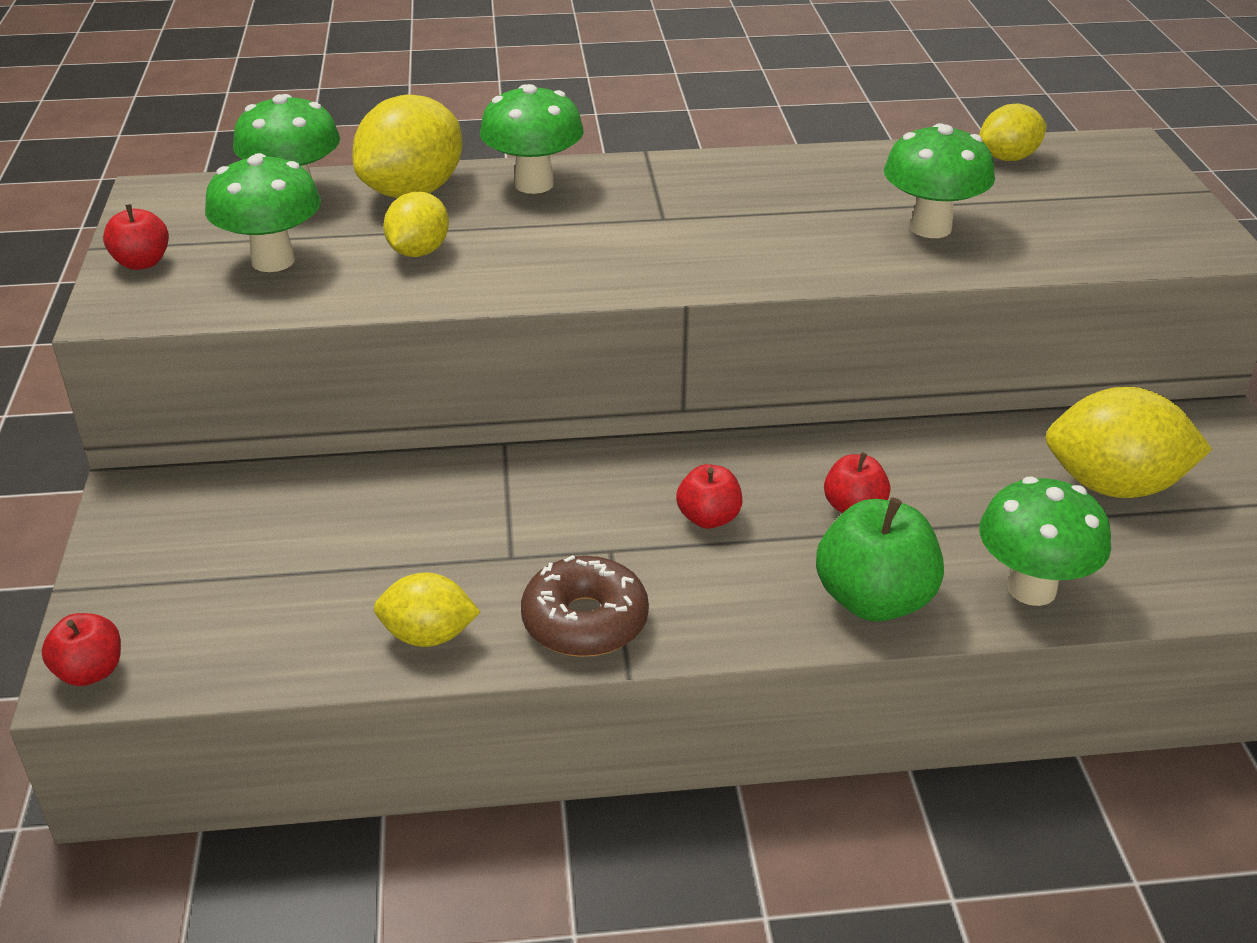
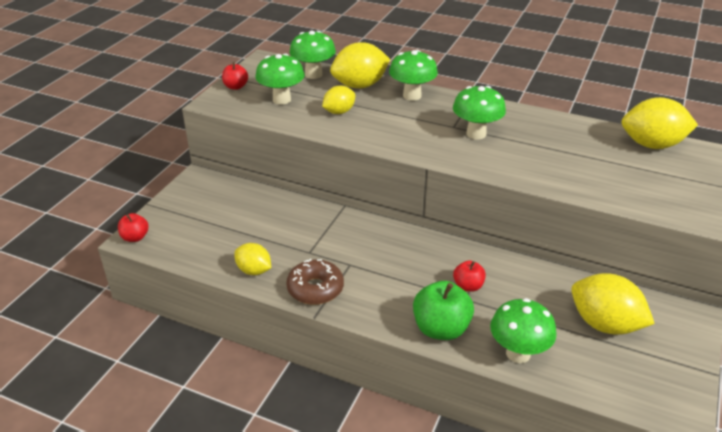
camera: 30 degrees right, 0 degrees up
red apple [676,464,742,529] -> none
green mushroom [884,123,995,238] -> green mushroom moved to [453,86,506,140]
yellow lemon [979,104,1047,161] -> yellow lemon [622,97,698,149], size x1.69

